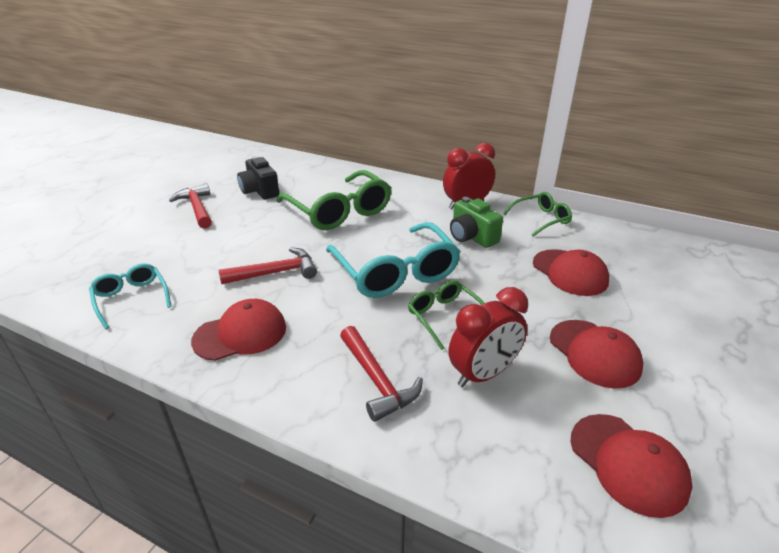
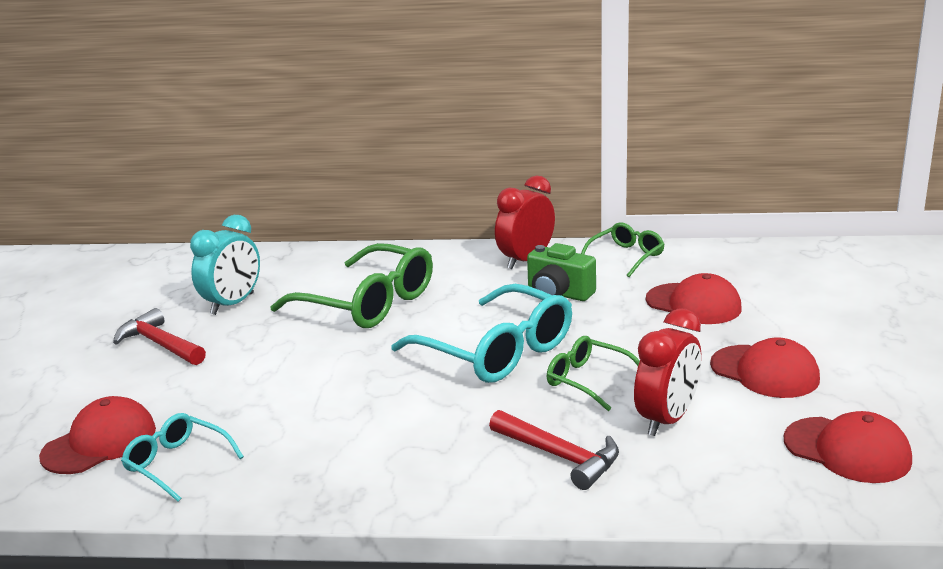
camera: 20 degrees left, 10 degrees down
red cap [191,299,286,361] -> red cap moved to [39,396,156,474]
red hammer [219,247,317,284] -> none
black camera [237,156,279,200] -> turquoise clock [190,215,260,315]

